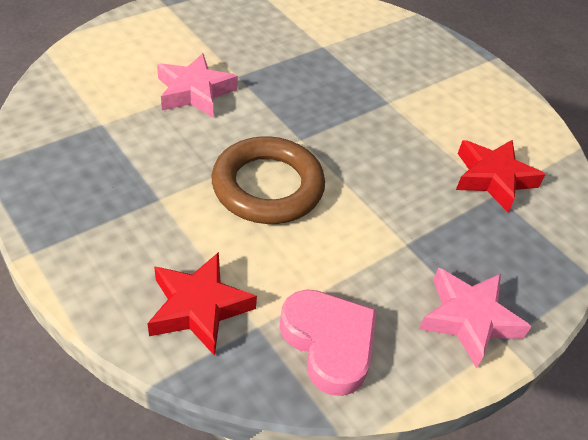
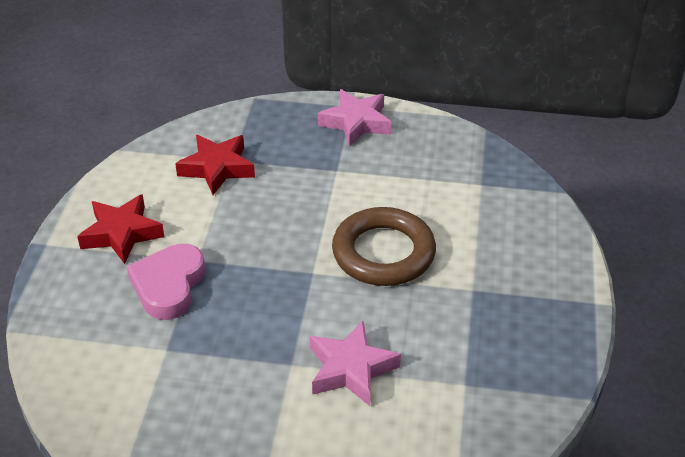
camera: 130 degrees left, 5 degrees down
red star [147,252,257,356] -> red star moved to [77,194,164,264]
pink heart [279,289,377,396] -> pink heart moved to [127,244,205,320]

